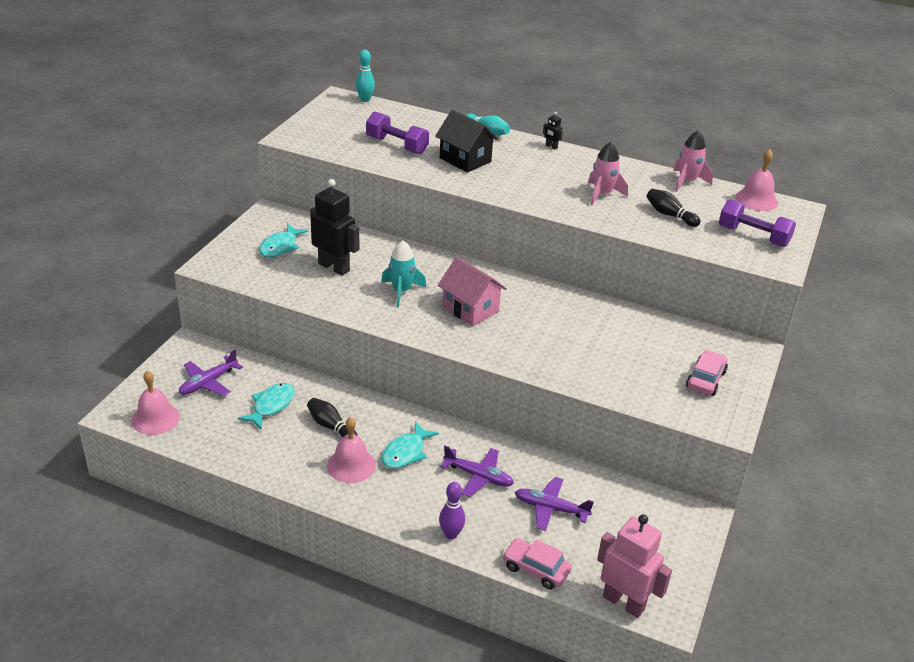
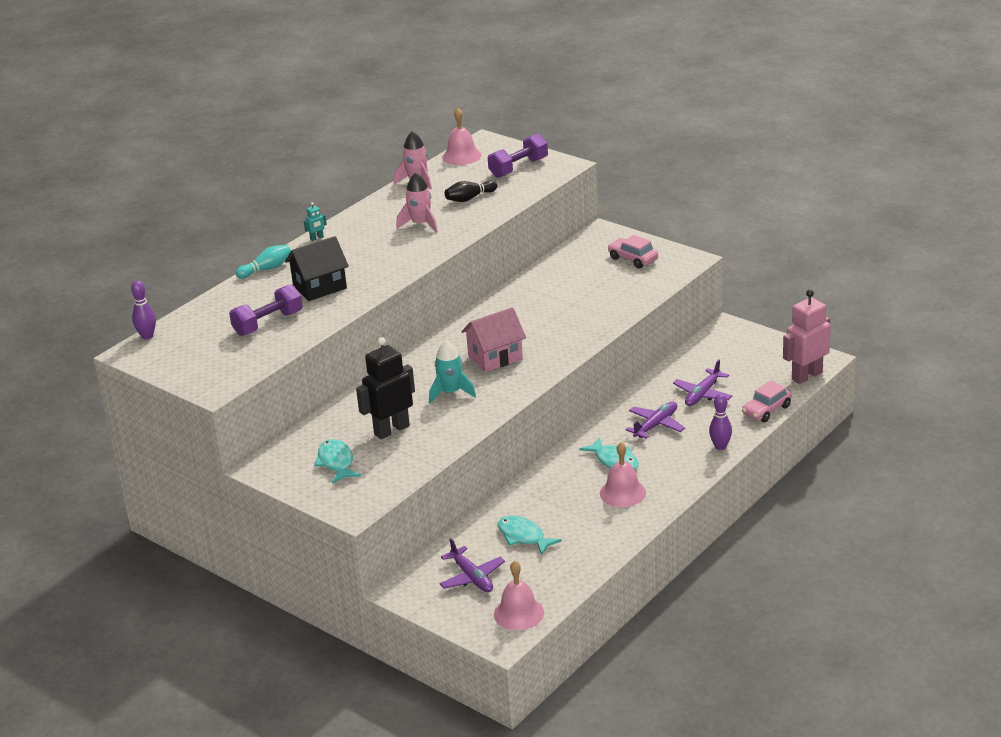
camera: 70 degrees left, 5 degrees down
turquoise fish [259,224,309,257] -> turquoise fish turned 150 degrees counterclockwise [314,439,361,483]
black bowling pin [307,398,358,438] -> none
turquoise bowling pin [356,50,375,102] -> purple bowling pin [131,281,156,339]
black robot [543,112,563,149] -> turquoise robot [304,202,327,241]

